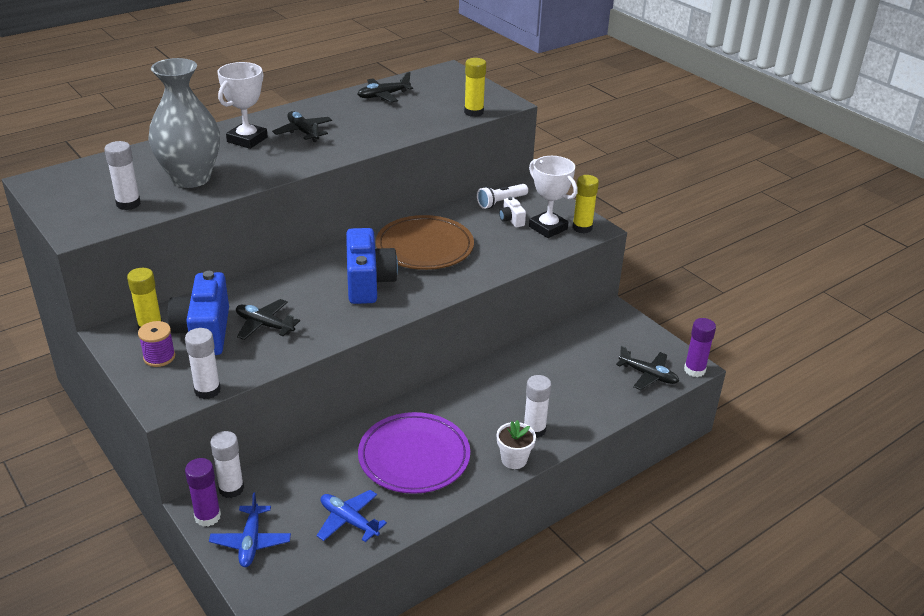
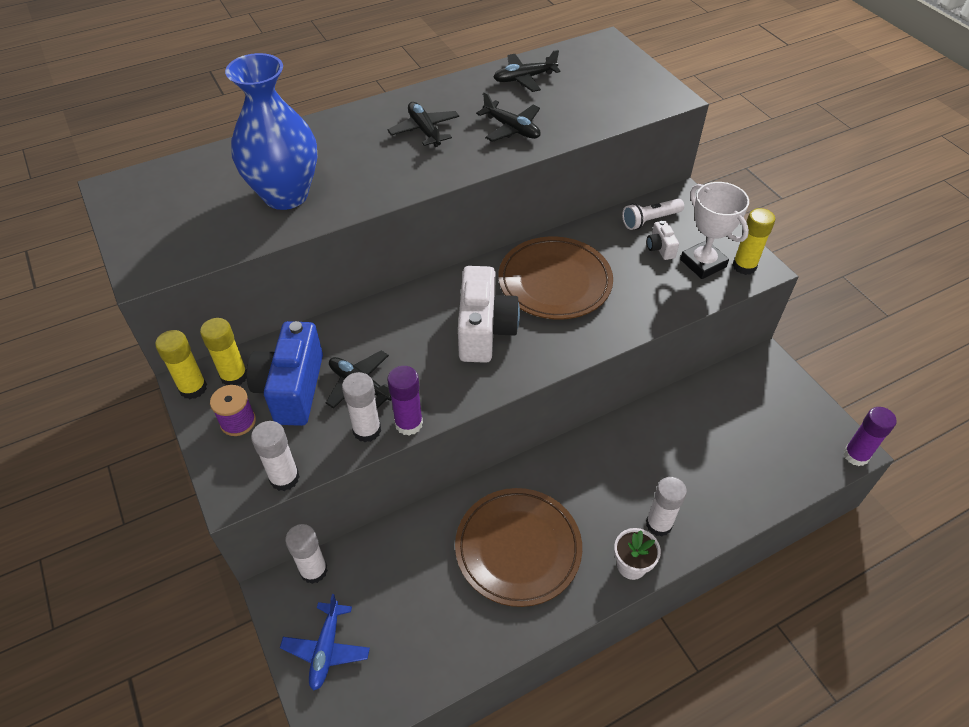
camera: 10 degrees right, 15 degrees up
white glue stick [104,141,141,210] -> white glue stick moved to [342,372,381,442]
grey vase [148,58,220,188] -> blue vase [225,53,317,210]
purple glue stick [185,458,221,527] -> purple glue stick moved to [387,366,423,436]
white trophy [217,62,268,149] -> none
blue plane [317,490,387,542] -> none
blue camera [346,228,398,304] -> white camera [458,266,520,363]
purple plate [358,412,470,494] -> brown plate [455,488,582,607]
yellow glue stick [464,58,486,117] -> yellow glue stick moved to [155,330,207,399]
black plane [616,346,679,390] -> black plane moved to [476,92,541,142]

